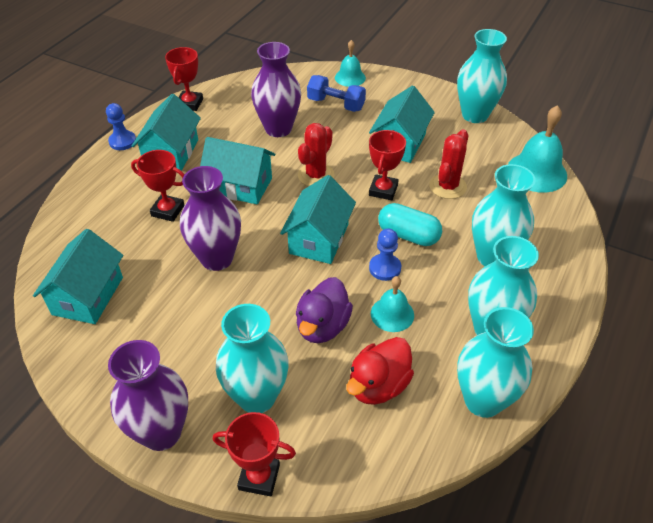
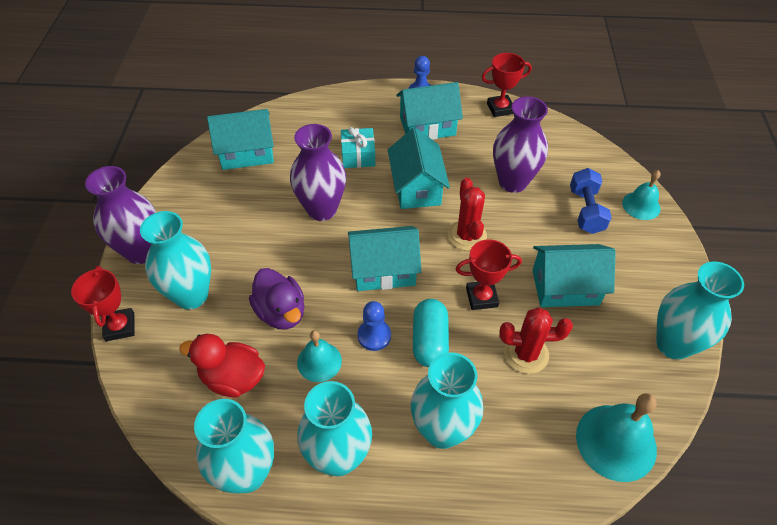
camera: 65 degrees right, 5 degrees up
red trophy [131,150,185,222] -> turquoise gift [341,127,375,168]
purple duck [296,277,353,343] -> purple duck turned 120 degrees counterclockwise [249,268,304,330]
red cactus [298,123,335,186] -> red cactus turned 75 degrees clockwise [448,178,487,251]

